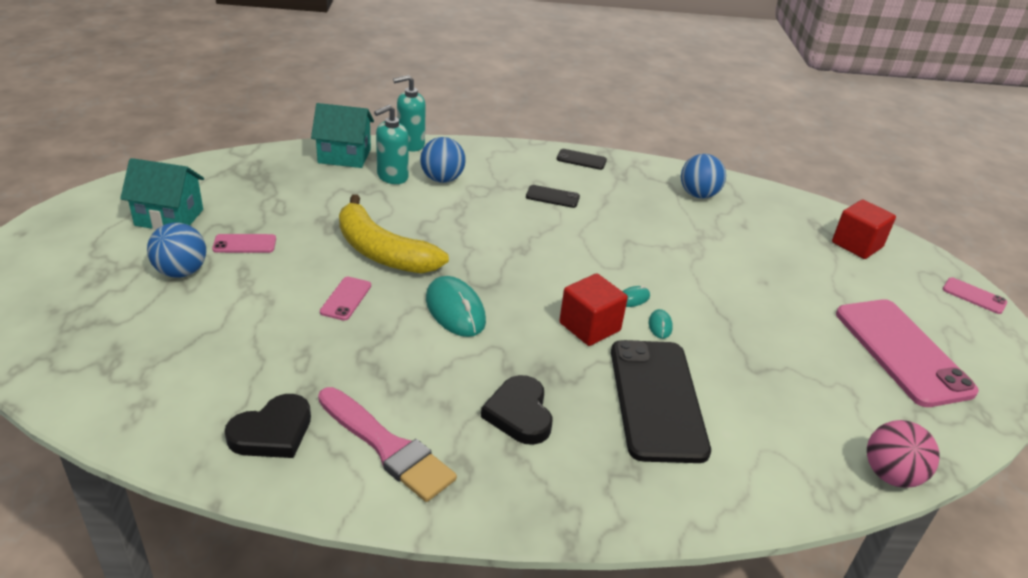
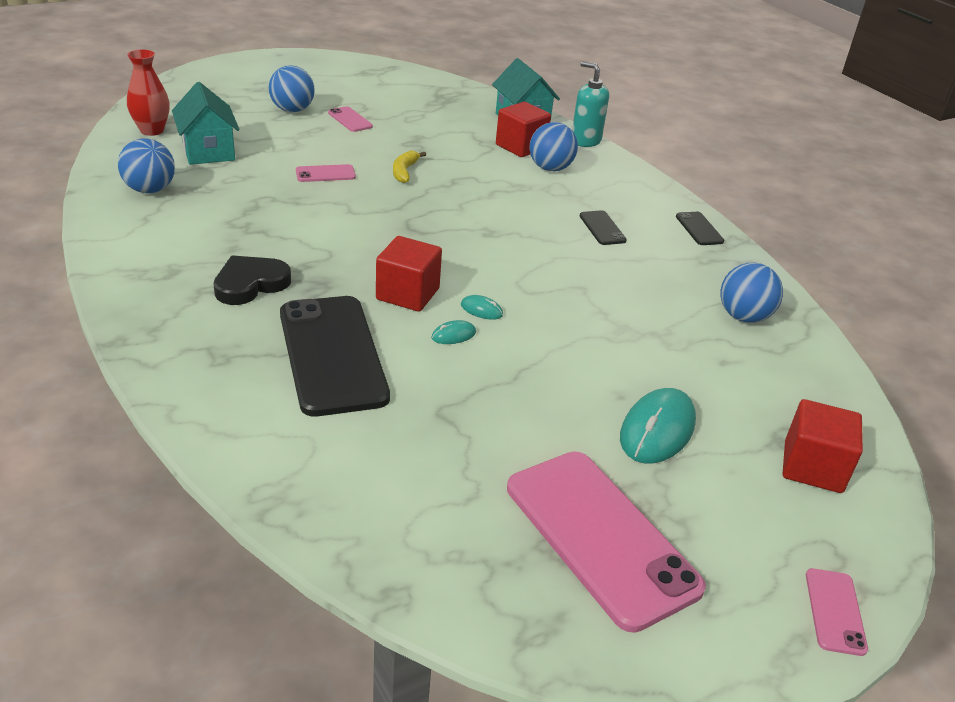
camera: 60 degrees right, 0 degrees up
turquoise house [120,158,204,230] -> turquoise house moved to [172,82,239,165]
black heart [225,394,311,458] -> blue ball [118,138,175,193]
pink brush [318,387,457,502] -> none
yellow banana [339,194,449,274] -> yellow banana [393,151,426,183], size x0.45
turquoise soap dispenser [374,105,409,184] -> red cube [496,102,551,157]
turquoise mouse [426,276,486,337] -> turquoise mouse moved to [620,388,696,463]
black phone [611,340,711,463] -> black phone turned 75 degrees counterclockwise [280,296,390,417]
pink phone [836,299,979,407] -> pink phone turned 75 degrees counterclockwise [507,452,706,633]
pink ball [867,420,940,488] -> none
none -> red vase [127,49,170,136]

